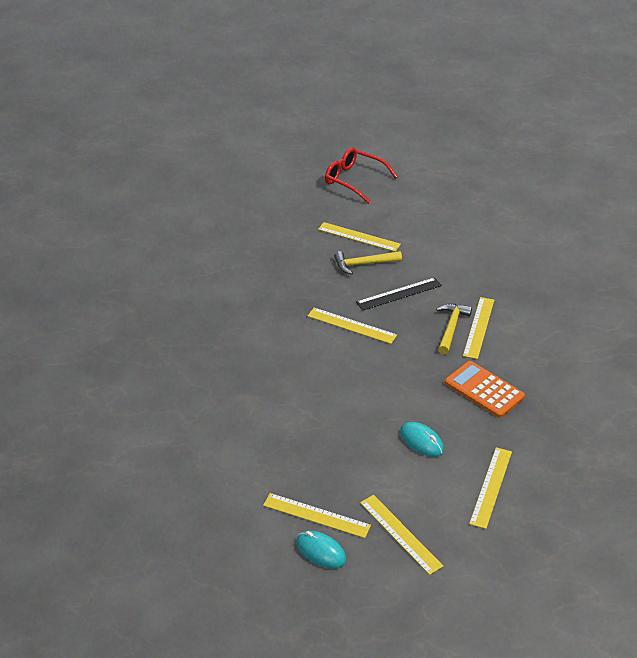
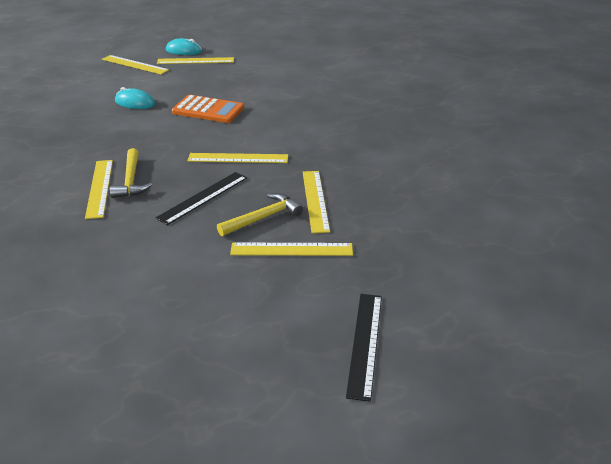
camera: 155 degrees right, 5 degrees down
red glasses [325,148,398,204] -> black ruler [346,294,382,402]
orange calculator [445,361,525,418] -> orange calculator moved to [172,95,244,123]
yellow ruler [469,447,512,529] -> yellow ruler moved to [303,171,330,233]

